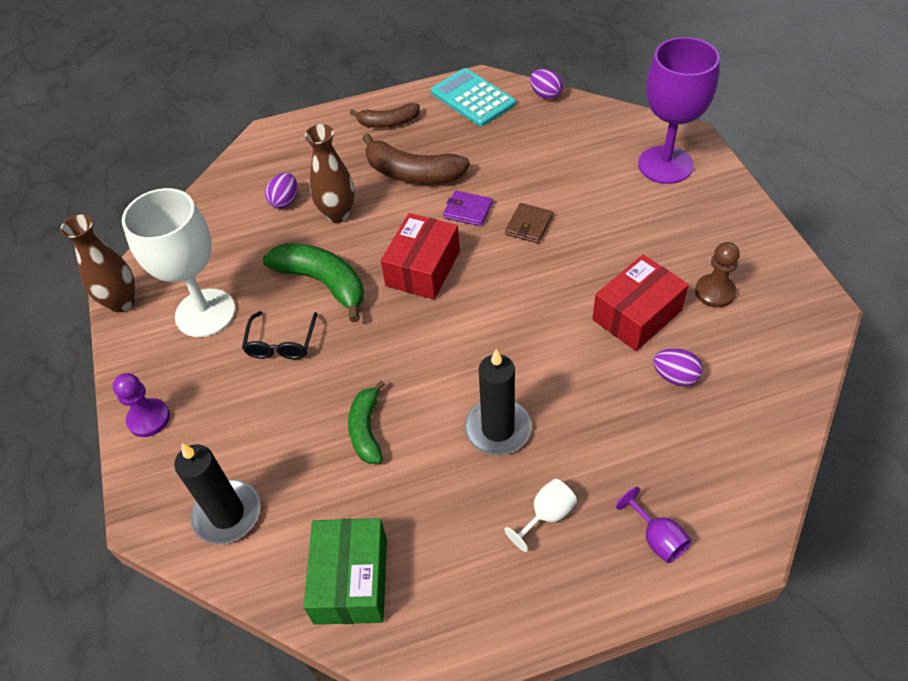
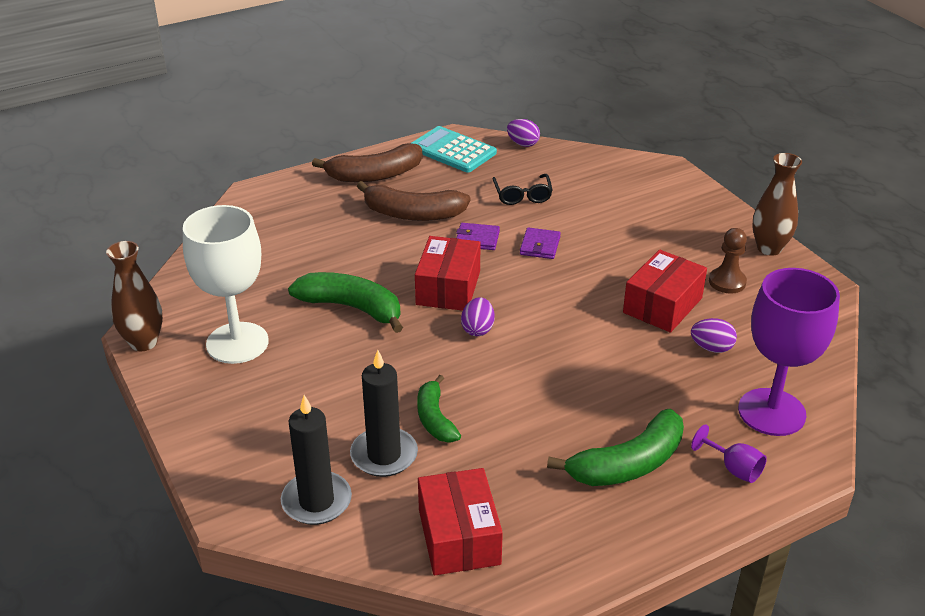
camera: 15 degrees left, 15 degrees down
purple pawn [113,373,170,437] -> none
black glasses [242,311,317,359] -> black glasses moved to [492,174,553,205]
purple egg [265,173,297,209] -> purple egg moved to [461,297,495,336]
green box [303,518,387,625] -> red box [418,468,503,575]
brown vase [305,124,355,223] -> brown vase moved to [752,153,802,256]
brown banana [350,103,420,128] -> brown banana [312,143,422,182], size x1.59
black candle [465,349,531,455] -> black candle moved to [350,350,418,477]
white goblet [504,479,577,552] -> green banana [547,409,684,486]
brown wallet [505,203,553,243] -> purple wallet [520,227,561,259]
purple goblet [638,37,720,184] -> purple goblet moved to [738,268,840,436]

